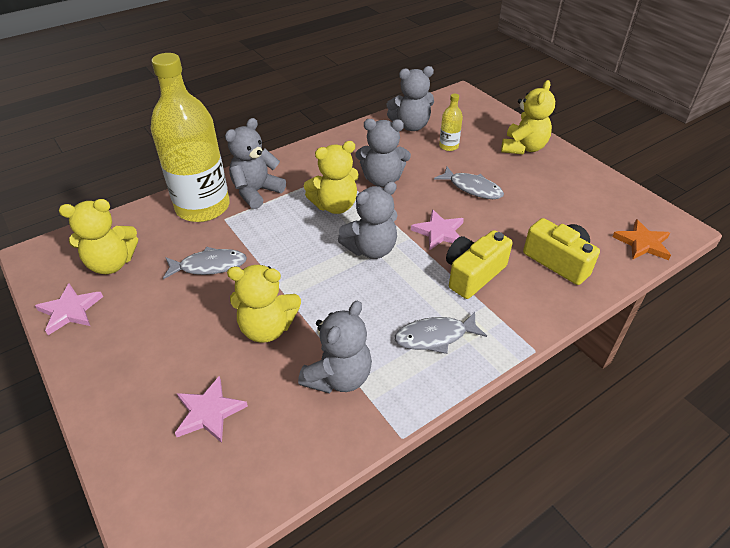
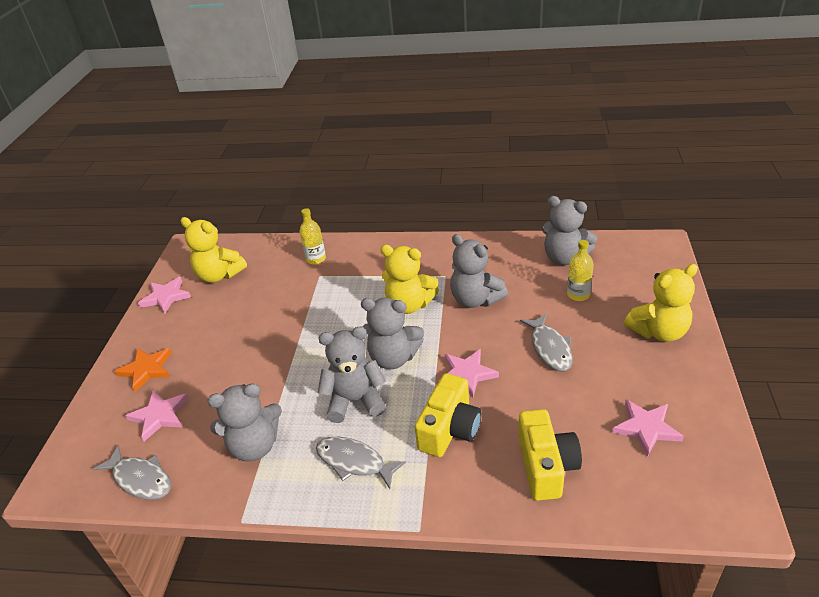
camera: 45 degrees right, 5 degrees down
yellow bottle [151,53,230,222] -> yellow bottle [300,208,326,264], size x0.41
grey fish [163,247,247,279] -> grey fish moved to [93,445,171,500]
grey teddy bear [225,118,286,209] -> grey teddy bear moved to [318,327,386,423]
yellow teddy bear [227,265,301,343] -> none
yellow camera [446,230,513,299] -> yellow camera turned 120 degrees clockwise [415,373,481,457]
orange star [612,219,671,260] -> orange star moved to [114,348,172,392]
none -> pink star [612,399,684,457]

